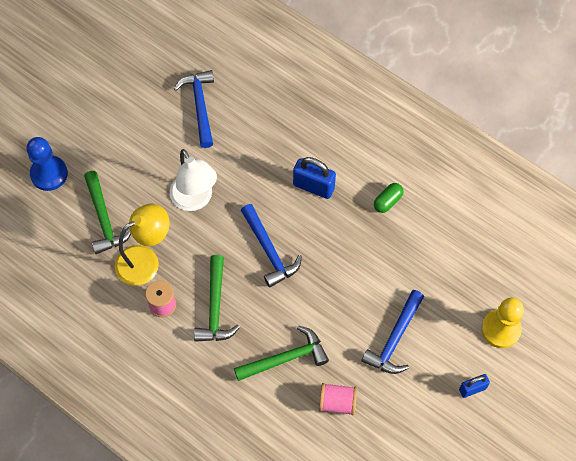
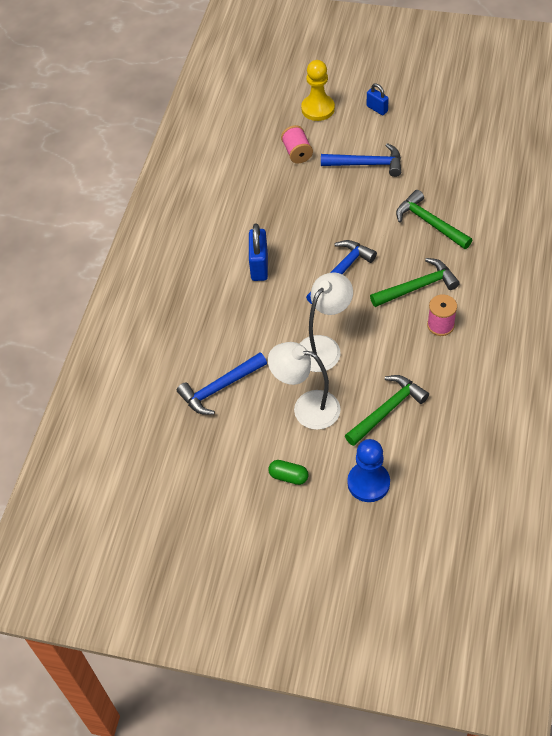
camera: 110 degrees left, 10 degrees down
yellow lamp [115,204,170,286] -> none
pink spool [319,383,357,415] -> pink spool moved to [281,125,313,163]
green capsule [374,183,404,213] -> green capsule moved to [268,460,309,485]
none -> white lamp [268,342,341,430]

